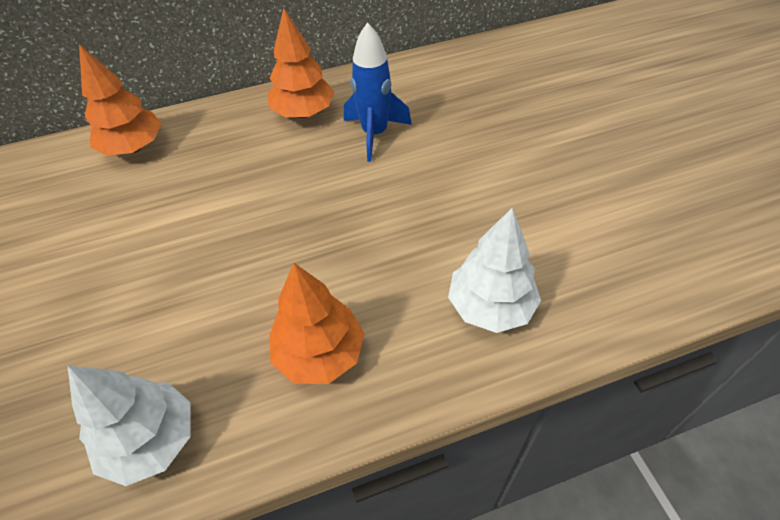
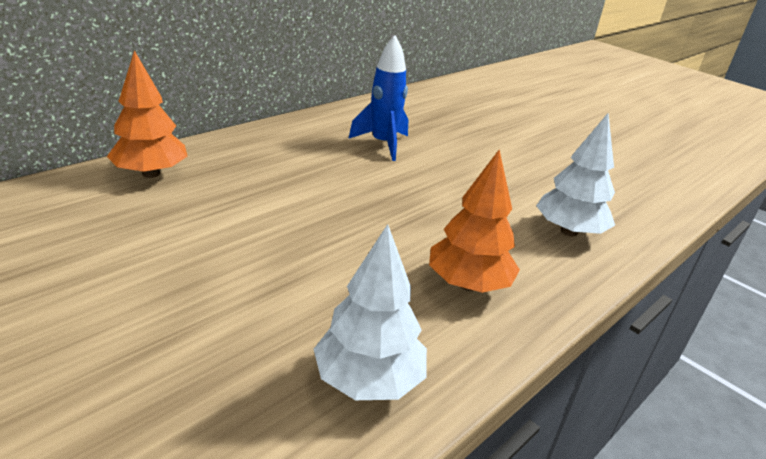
camera: 30 degrees left, 20 degrees down
orange tree [268,8,334,118] -> none

